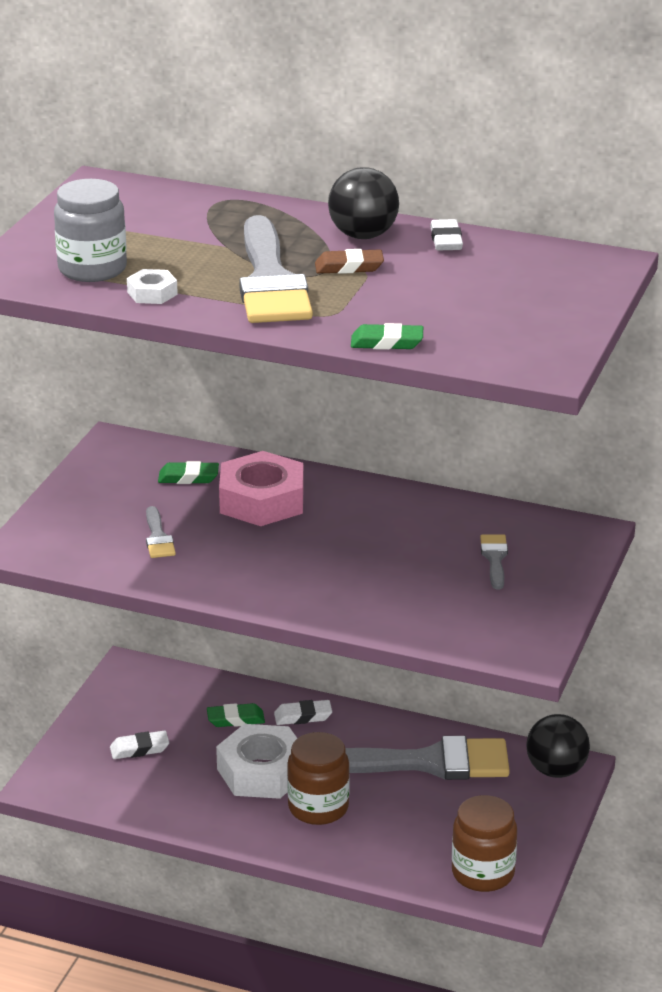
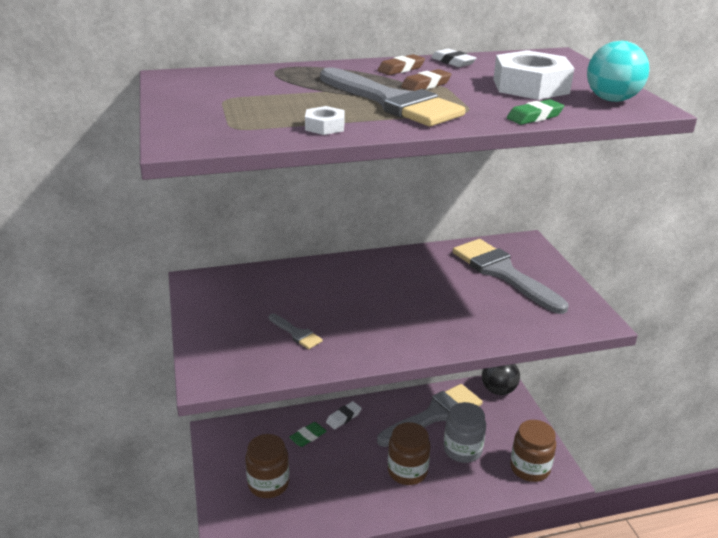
camera: 35 degrees left, 0 degrees up
grey jar [54,179,127,282] -> grey jar moved to [443,402,486,463]
white eraser [110,730,169,759] -> brown jar [245,434,289,498]
green eraser [158,461,219,484] -> none
white nut [216,724,297,799] -> white nut moved to [493,50,574,100]
pink nut [219,451,304,526] -> none
black ball [328,167,399,239] -> brown eraser [377,54,425,75]
grey brush [480,534,508,589] -> grey brush [453,239,569,314], size x2.28
none -> turquoise ball [587,41,650,102]

